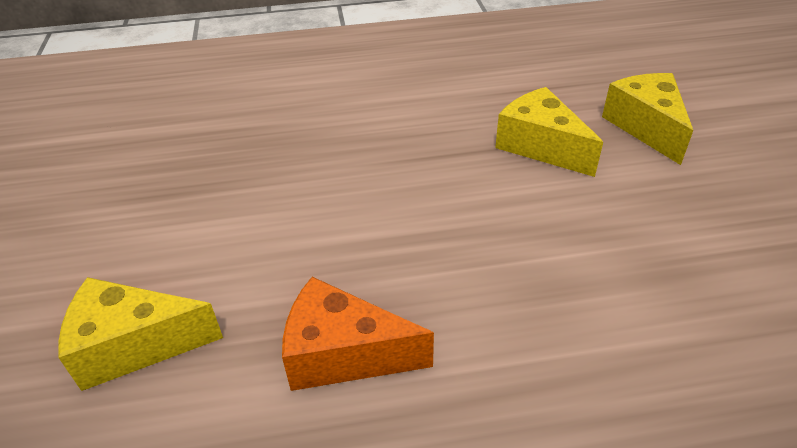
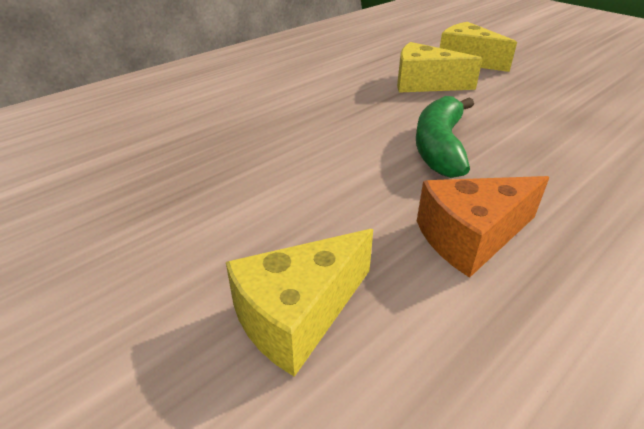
camera: 35 degrees left, 5 degrees down
none -> green banana [416,96,474,178]

